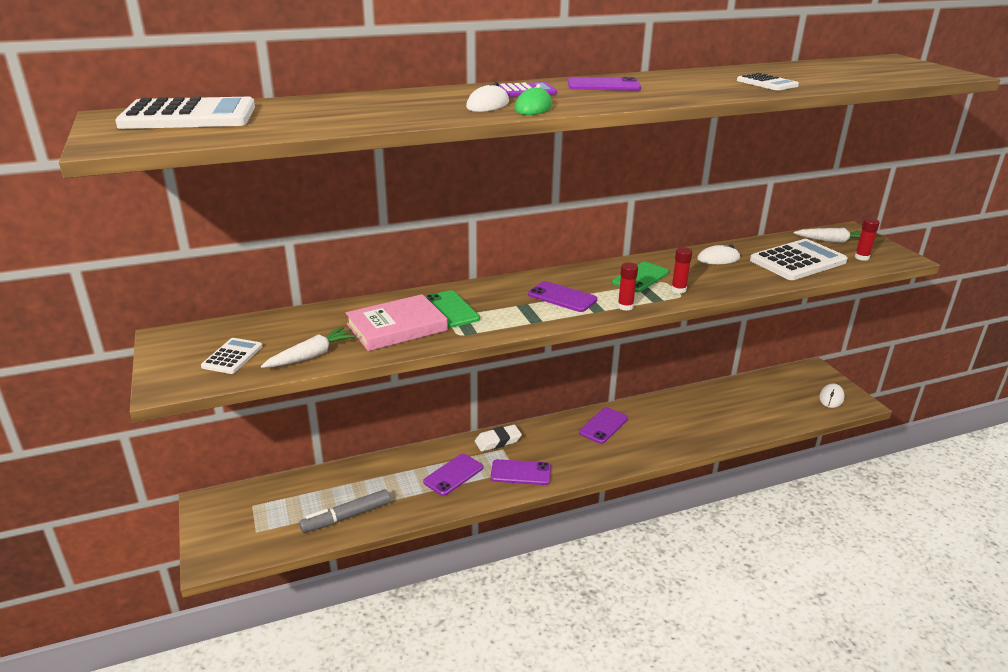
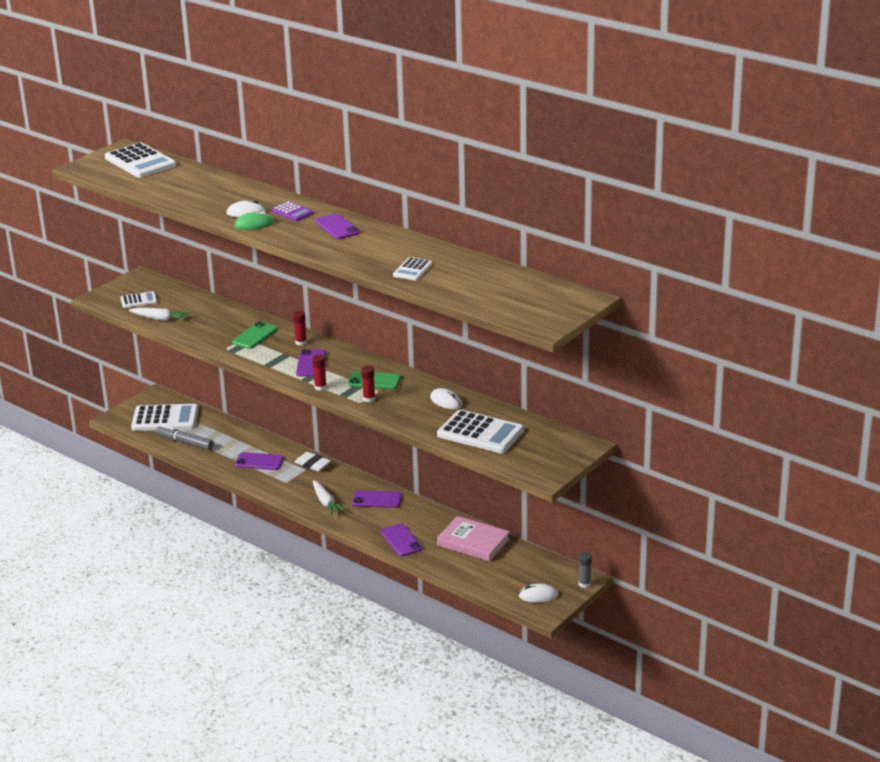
camera: 60 degrees right, 0 degrees up
pink book [346,294,448,351] -> pink book moved to [437,516,510,562]
purple phone [491,459,551,485] -> purple phone moved to [380,524,423,556]
white carrot [794,228,861,243] -> white carrot moved to [313,480,346,515]
red glue stick [855,218,880,261] -> red glue stick moved to [293,311,307,346]
none -> white calculator [131,404,198,431]
none -> grey glue stick [579,552,592,588]

